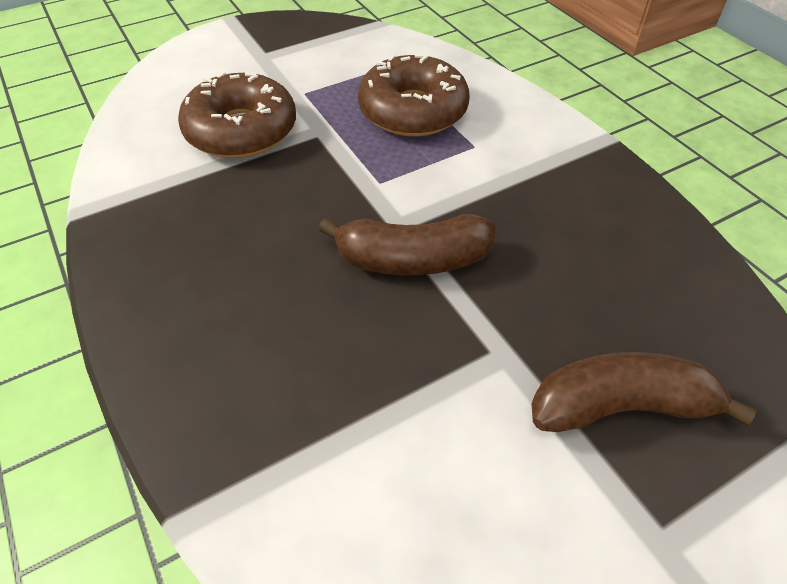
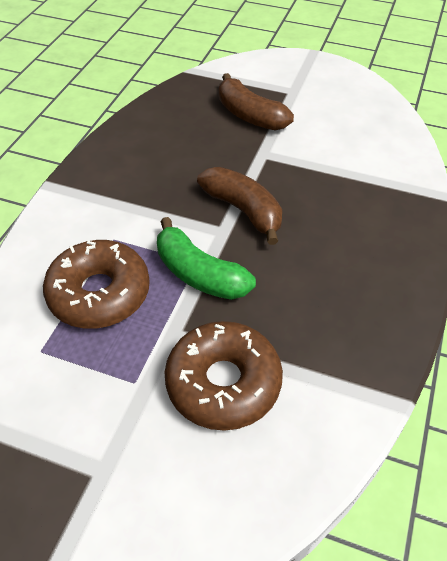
camera: 130 degrees left, 0 degrees up
none -> green banana [157,217,256,300]

